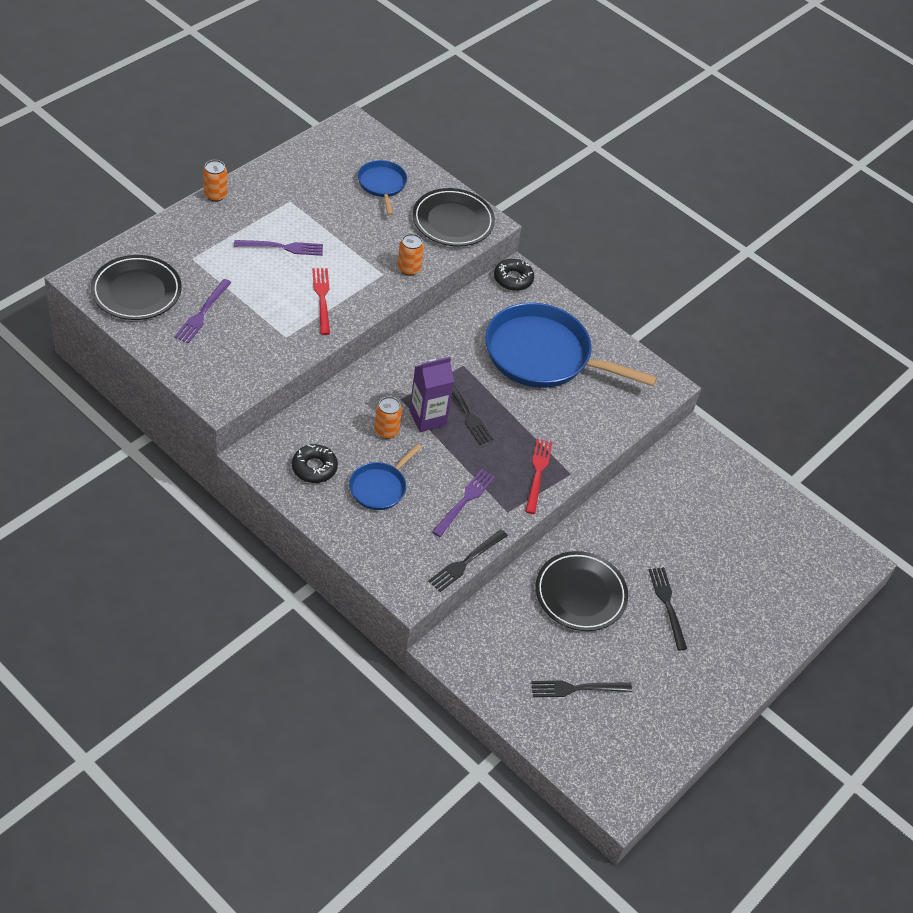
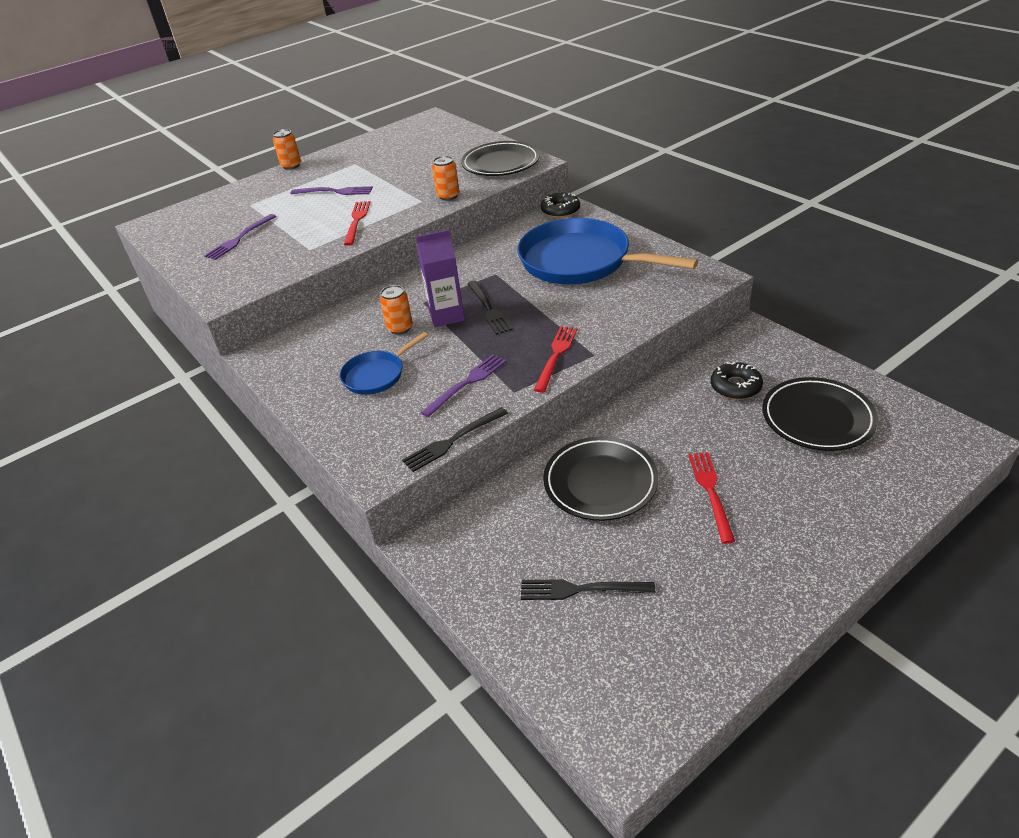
camera: 20 degrees right, 10 degrees down
black plate [91,255,182,320] -> black plate moved to [762,377,878,451]
black donut [292,444,338,483] -> black donut moved to [711,362,763,400]
blue pan [358,160,407,215] -> none
black fork [649,567,687,651] -> red fork [688,452,735,544]

